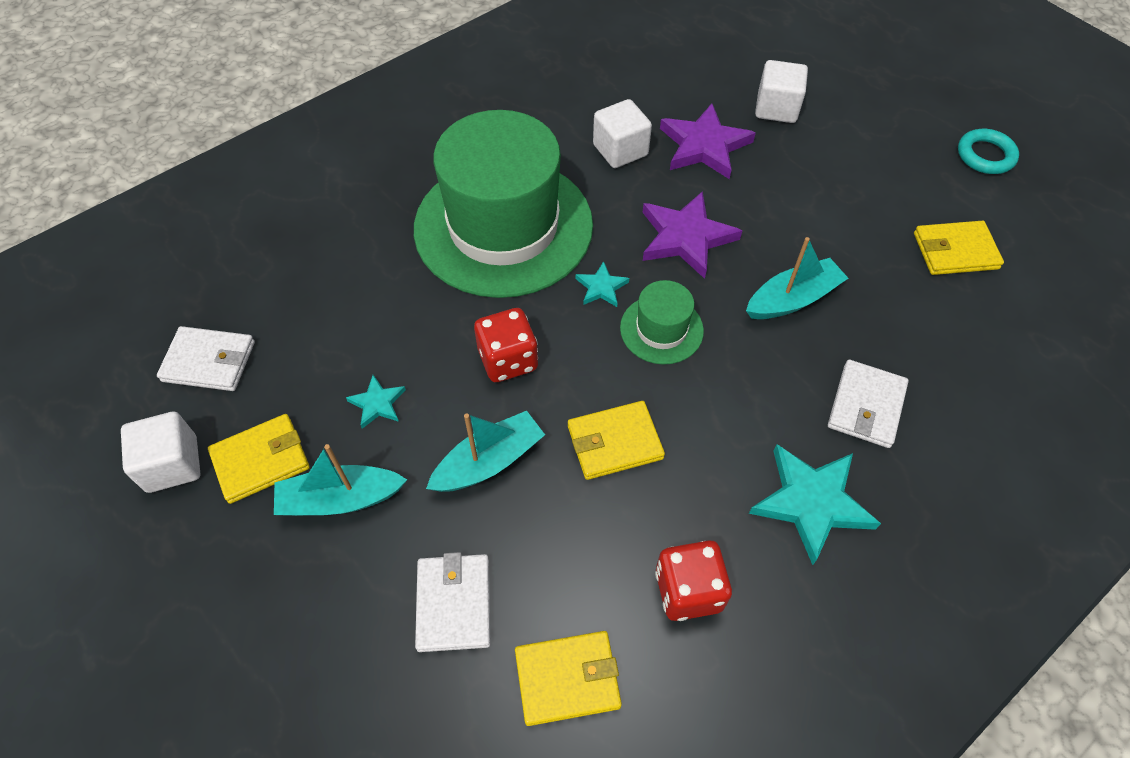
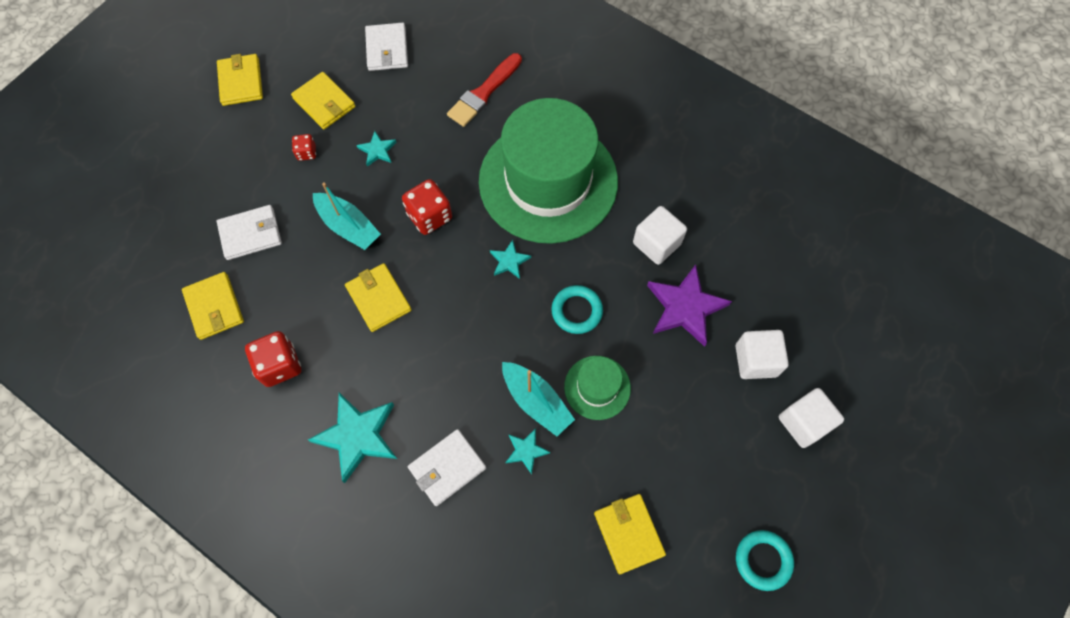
camera: 75 degrees right, 10 degrees up
white cube [121,412,201,493] -> white cube moved to [779,388,844,448]
turquoise boat [274,444,407,516] -> red dice [292,134,316,161]
green hat [620,280,704,365] -> green hat moved to [564,356,631,420]
purple star [643,191,742,279] -> turquoise ring [551,285,603,334]
white wallet [828,360,909,448] -> white wallet turned 45 degrees counterclockwise [408,429,486,506]
none -> yellow wallet [217,54,263,106]
none -> red brush [447,53,522,127]
none -> turquoise star [505,428,550,475]

